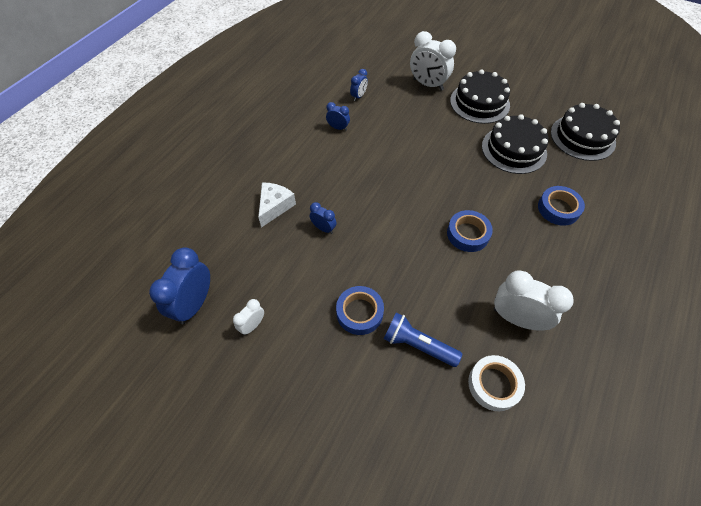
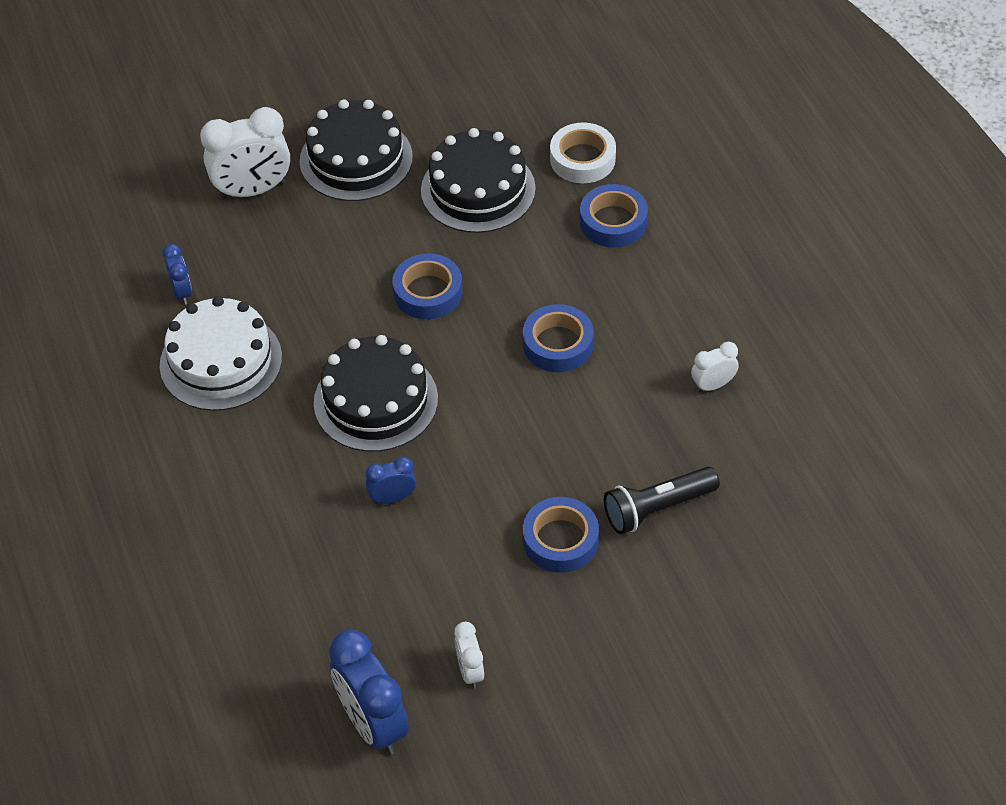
camera: 50 degrees left, 5 degrees down
white cheese [258,182,296,228] -> none
blue clock [326,102,350,131] -> white cake [160,296,282,411]
blue flashlight [384,313,462,367] -> black flashlight [604,467,720,534]
white tape [468,355,525,411] -> white tape moved to [550,122,616,183]
white clock [494,270,574,331] -> white clock [691,341,739,392], size x0.52
black cake [551,103,620,161] -> black cake moved to [314,335,438,452]
none -> blue tape [393,253,462,319]

